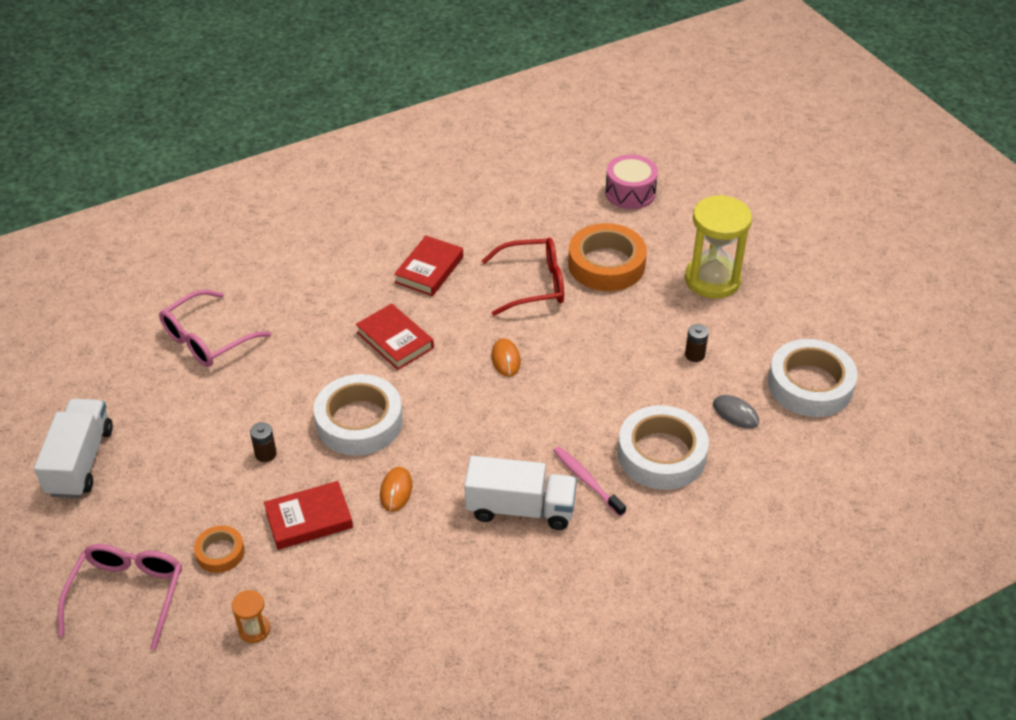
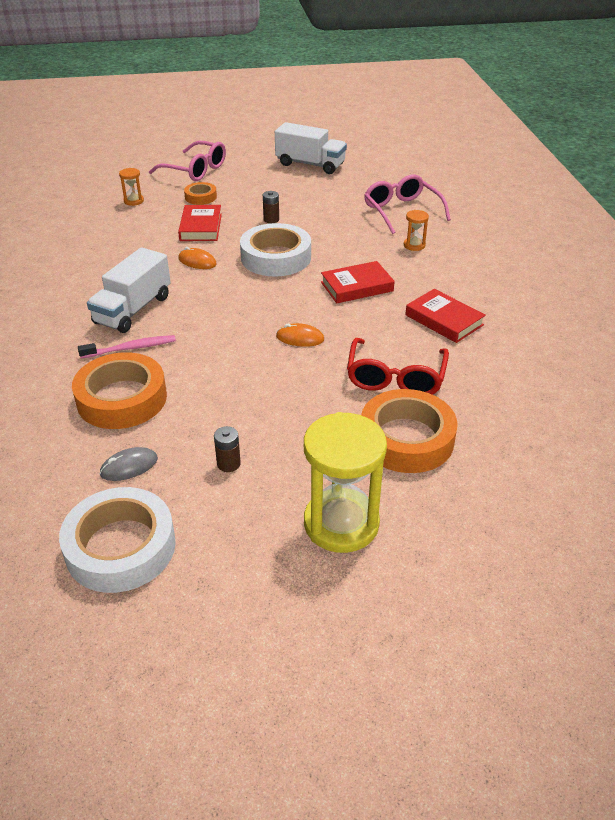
camera: 110 degrees right, 5 degrees down
pink drum [605,154,658,209] -> none
white tape [618,405,709,490] -> orange tape [72,352,167,429]
none -> orange hourglass [404,210,429,251]

